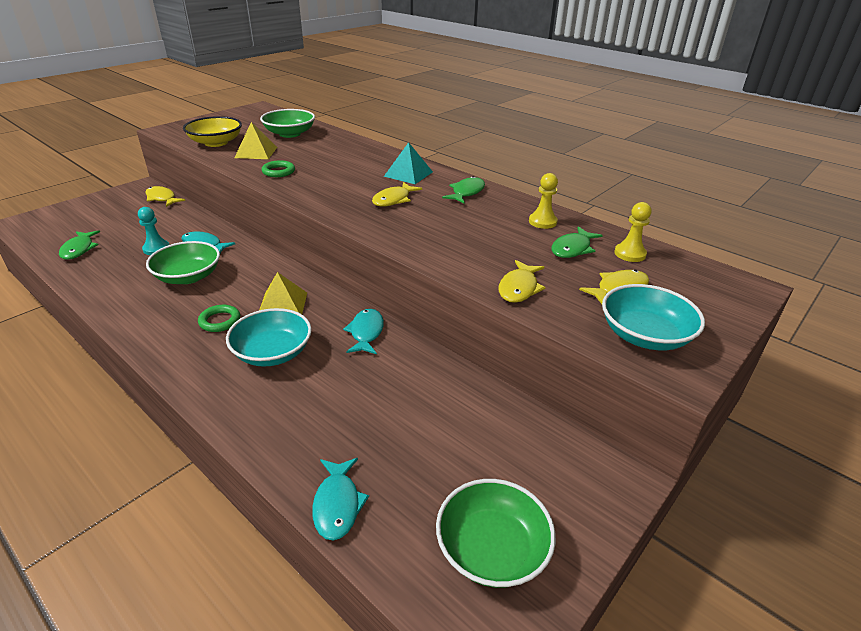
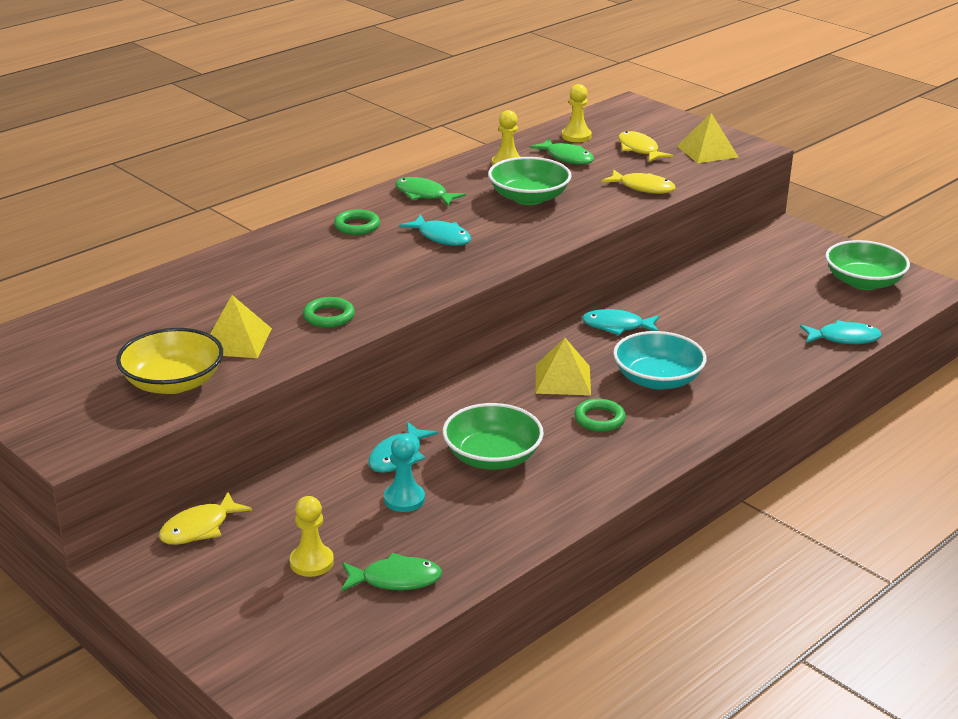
camera: 85 degrees left, 5 degrees down
green bowl [260,109,315,138] -> green bowl moved to [488,157,572,205]
yellow fish [372,182,422,206] -> turquoise fish [399,215,471,246]
turquoise pyramid [384,142,433,184] -> green ring [334,209,380,235]
turquoise bowl [602,284,705,350] -> yellow pyramid [677,113,738,163]
none -> yellow pawn [290,496,334,577]

